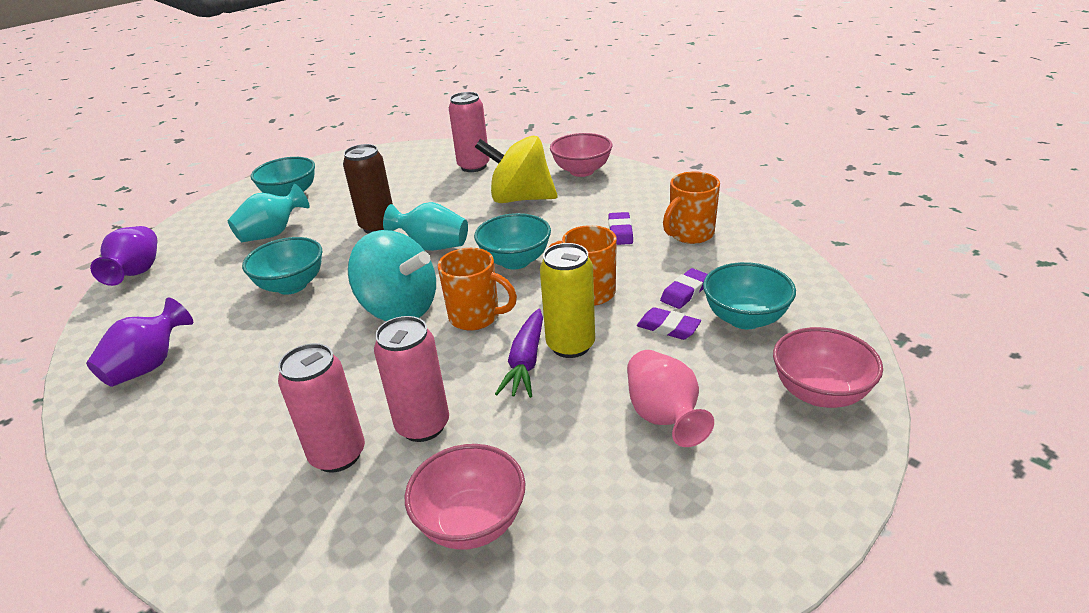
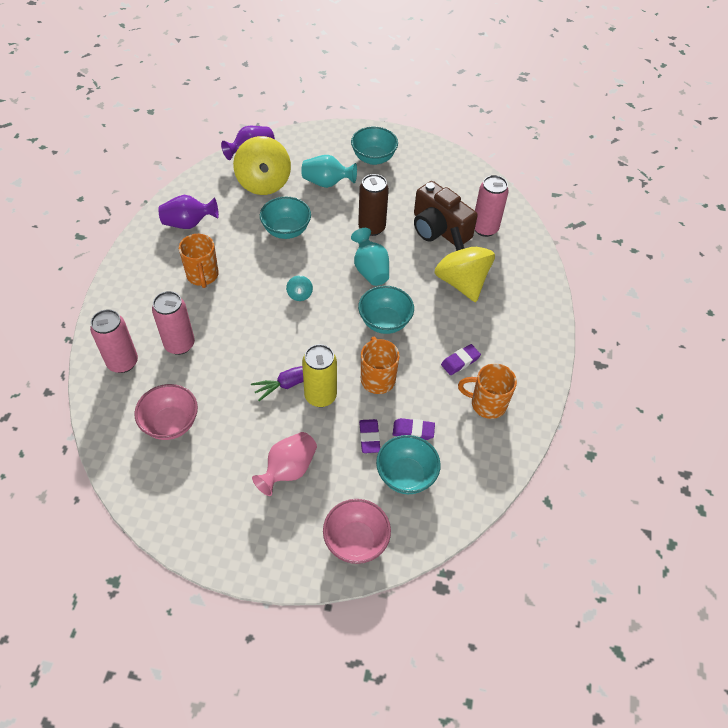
camera: 50 degrees right, 20 degrees up
turquoise spinning top [348,230,436,321] -> turquoise spinning top [286,275,313,301], size x0.42
pink can [374,316,449,442] -> pink can moved to [90,309,138,373]
orange mug [437,248,517,331] -> orange mug moved to [179,234,219,288]
pink bowl [550,133,613,177] -> none
none -> yellow spinning top [233,136,291,195]
none -> brown camera [414,181,478,245]

